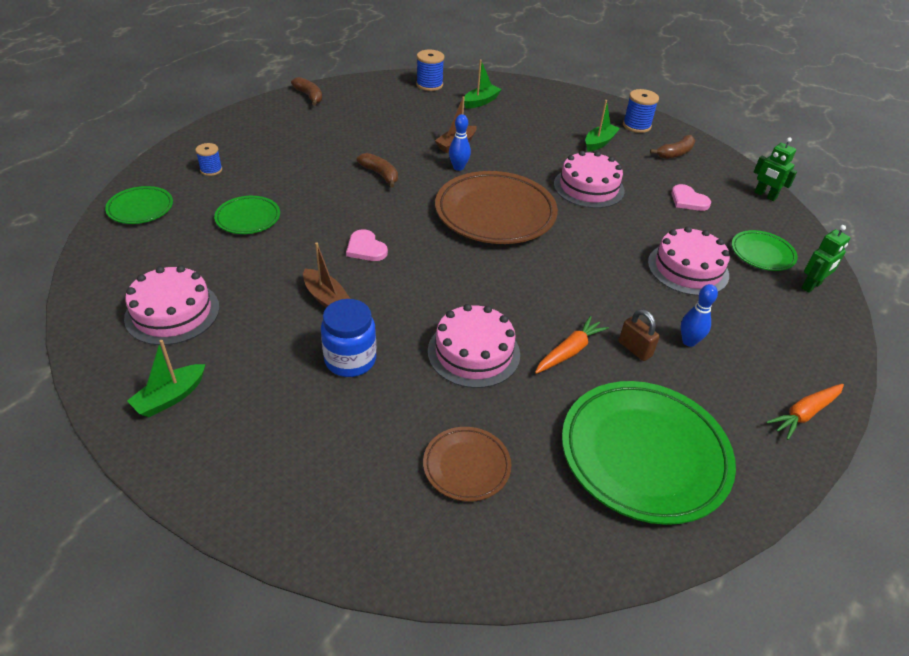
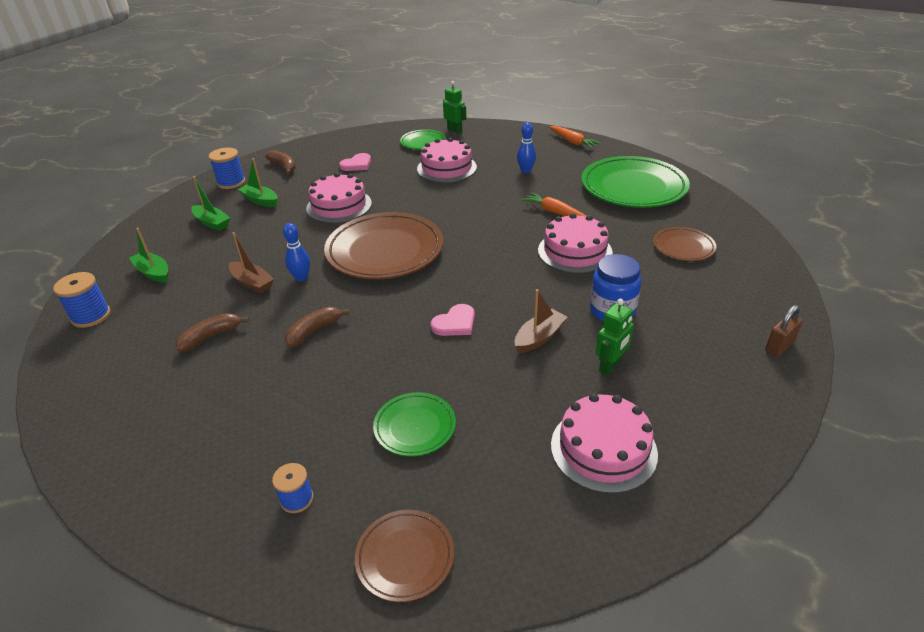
camera: 90 degrees left, 5 degrees down
green plate [105,186,173,224] -> brown plate [355,510,454,602]
green boat [127,340,205,417] -> green boat moved to [191,176,230,231]
brown banana [291,77,322,106] -> brown banana moved to [176,313,249,352]
brown padlock [619,309,660,361] -> brown padlock moved to [765,305,803,357]
green robot [754,137,797,201] -> green robot moved to [596,299,634,375]

